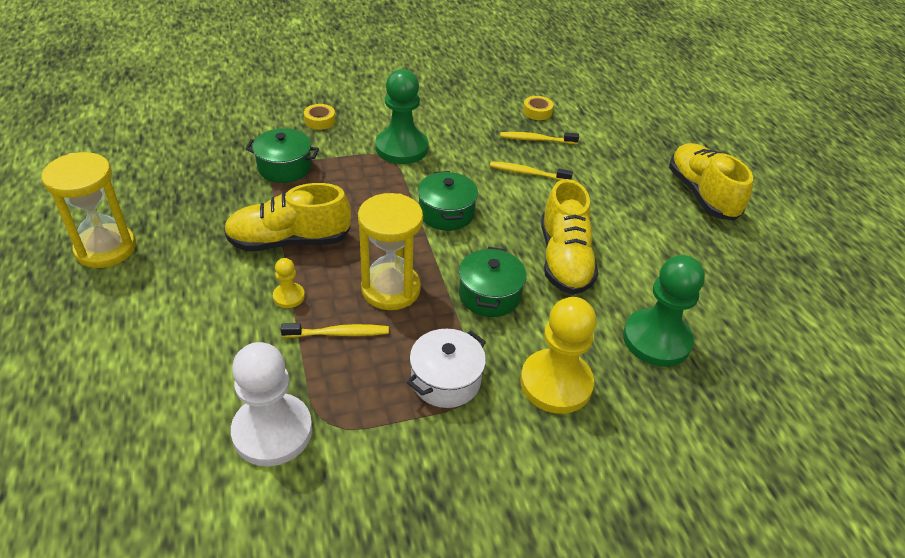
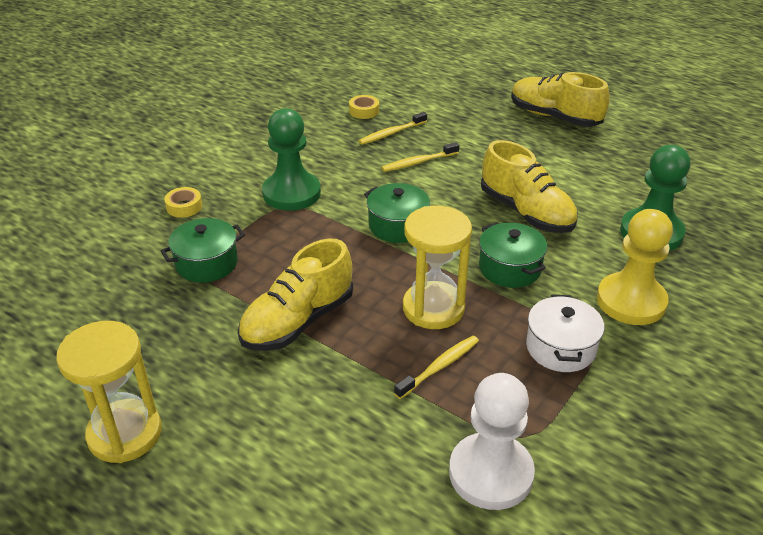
camera: 35 degrees left, 5 degrees down
yellow pawn [273,258,305,308] -> none

